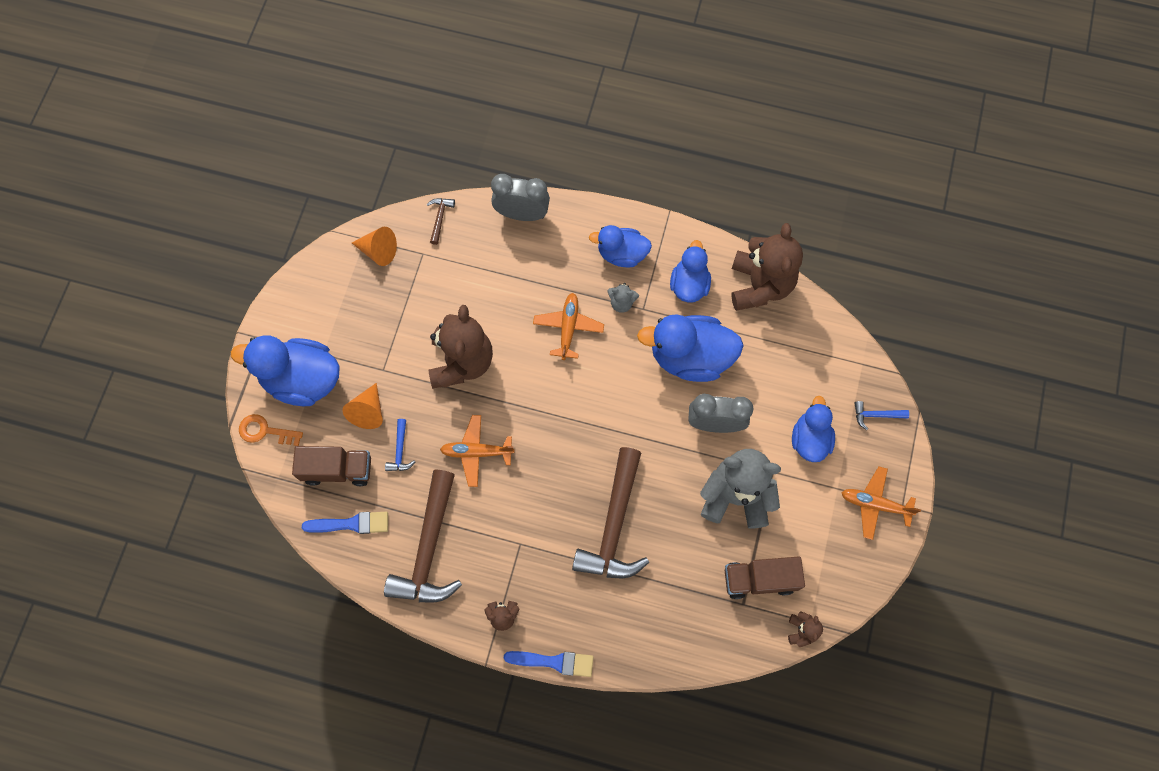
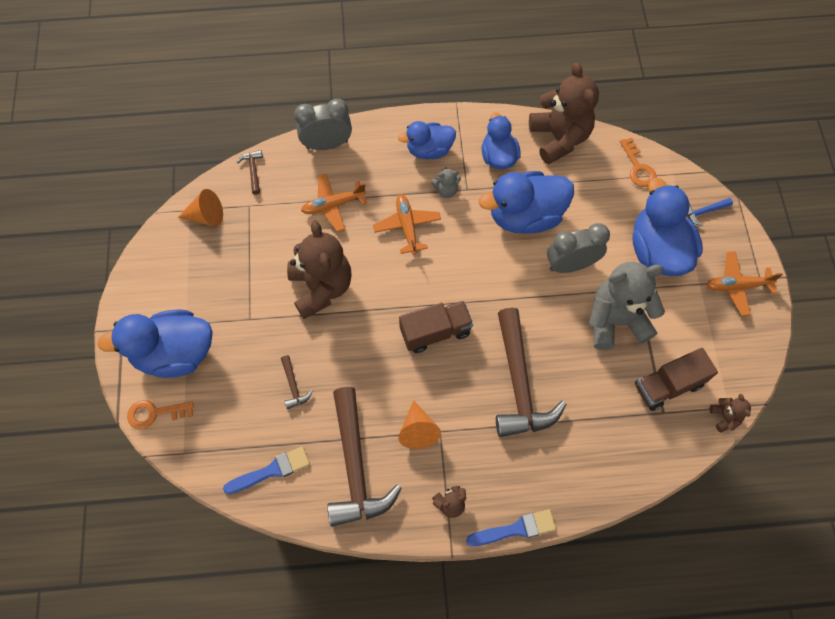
camera: 20 degrees left, 5 degrees down
brown truck [292,446,371,486] -> brown truck moved to [399,301,473,353]
orange cone [342,383,383,429] -> orange cone moved to [398,400,441,449]
blue hammer [385,419,415,471] -> brown hammer [281,355,313,409]
orange plane [440,415,514,487] -> orange plane moved to [301,174,367,232]
blue duck [792,396,835,462] -> blue duck [632,178,703,276], size x1.61
none -> orange key [620,138,656,187]

